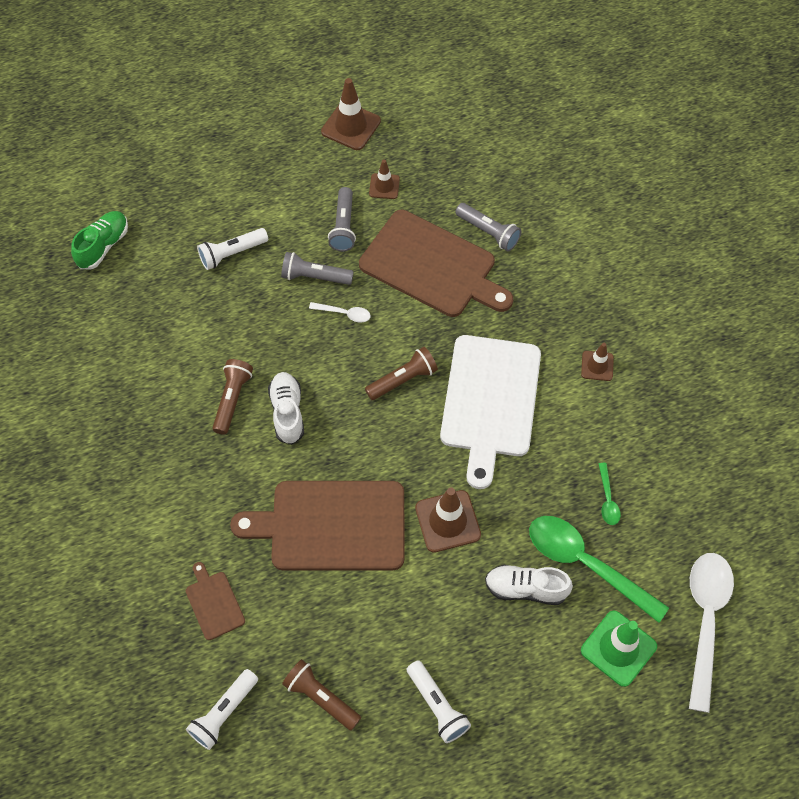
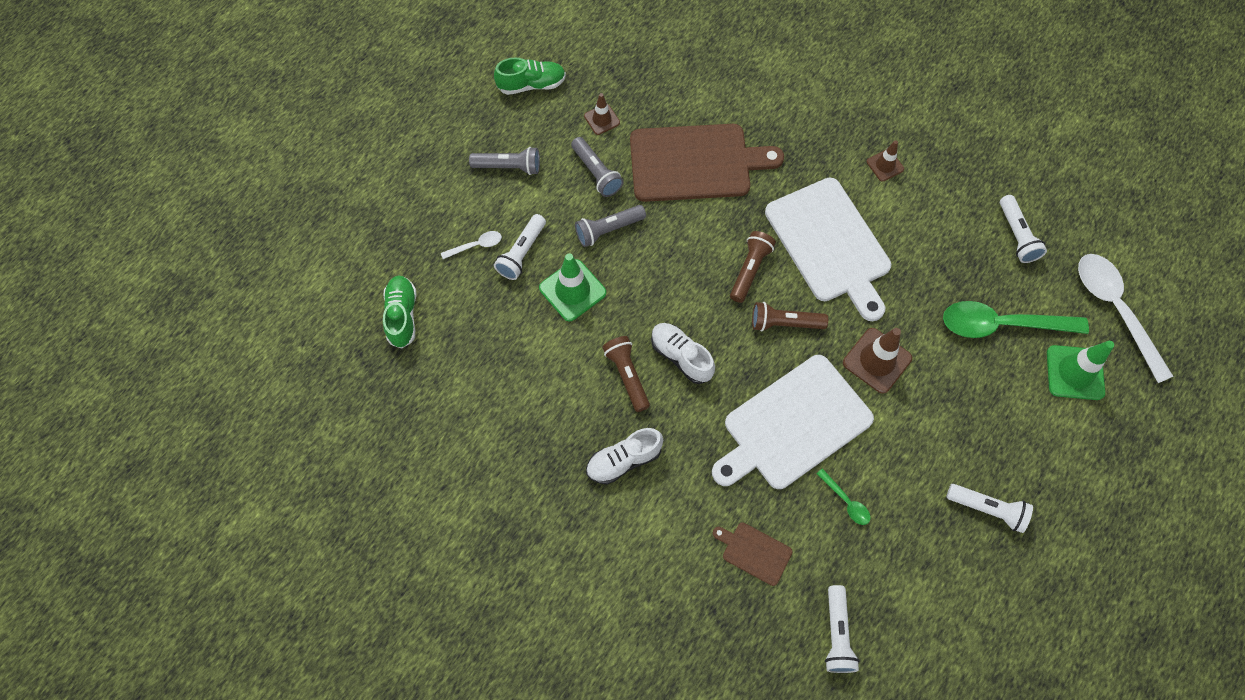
camera: 35 degrees left, 5 degrees up
brown cutting board [230,481,404,571] -> white cutting board [712,355,874,489]
brown flashlight [282,659,361,731] -> brown flashlight moved to [752,302,828,332]
white spoon [309,302,371,323] -> white spoon moved to [441,231,502,259]
brown traffic cone [321,78,381,150] -> green shoe [494,58,566,95]
grey flashlight [455,203,521,251] -> grey flashlight moved to [469,147,540,175]
white shoe [485,565,573,605] -> white shoe moved to [586,428,663,485]
green spoon [599,463,621,525] -> green spoon moved to [816,468,870,525]
none -> green traffic cone [539,253,606,321]
none -> white flashlight [1000,195,1047,263]

